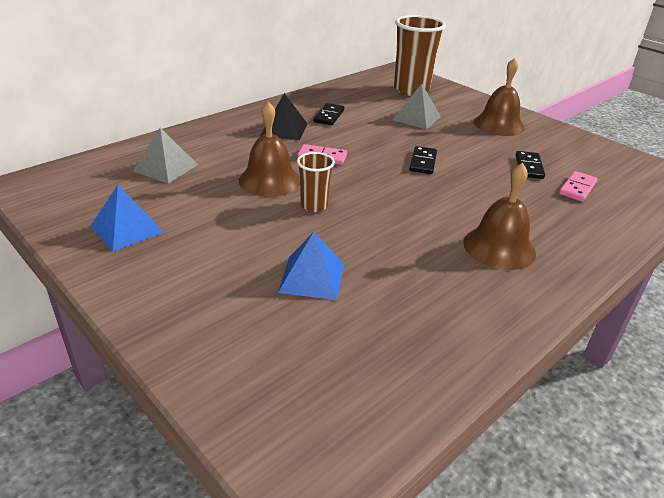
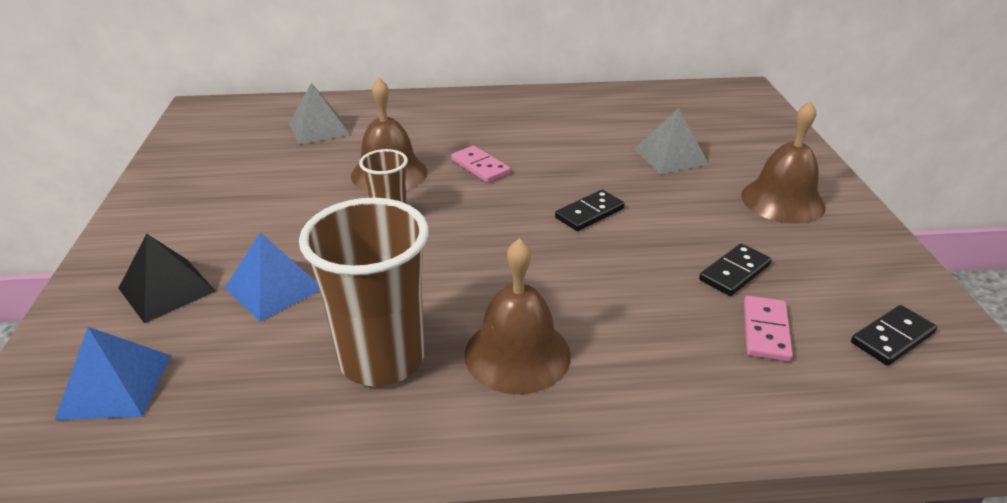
camera: 40 degrees right, 0 degrees up
blue pyramid [90,185,163,251] -> blue pyramid moved to [55,327,171,420]
black pyramid [260,93,307,140] -> black pyramid moved to [119,234,216,323]
black domino [313,103,344,125] -> black domino moved to [851,305,937,366]
brown cup [394,15,446,96] -> brown cup moved to [299,198,429,386]
pink domino [559,171,597,202] -> pink domino turned 60 degrees counterclockwise [744,296,793,362]

